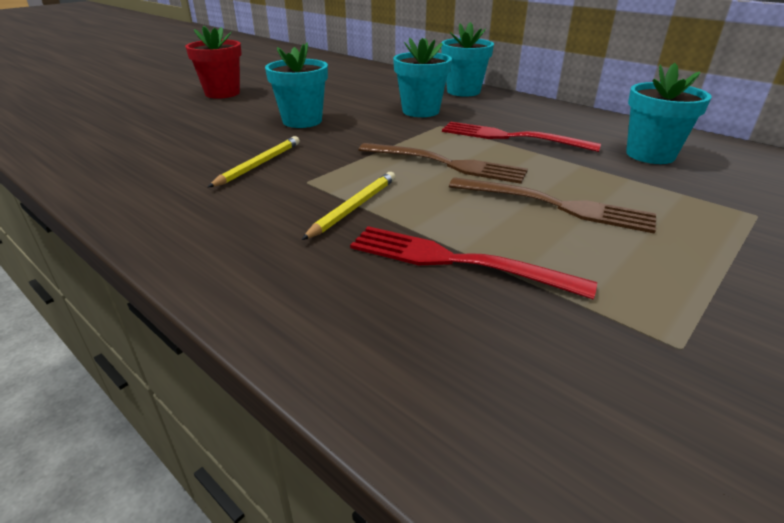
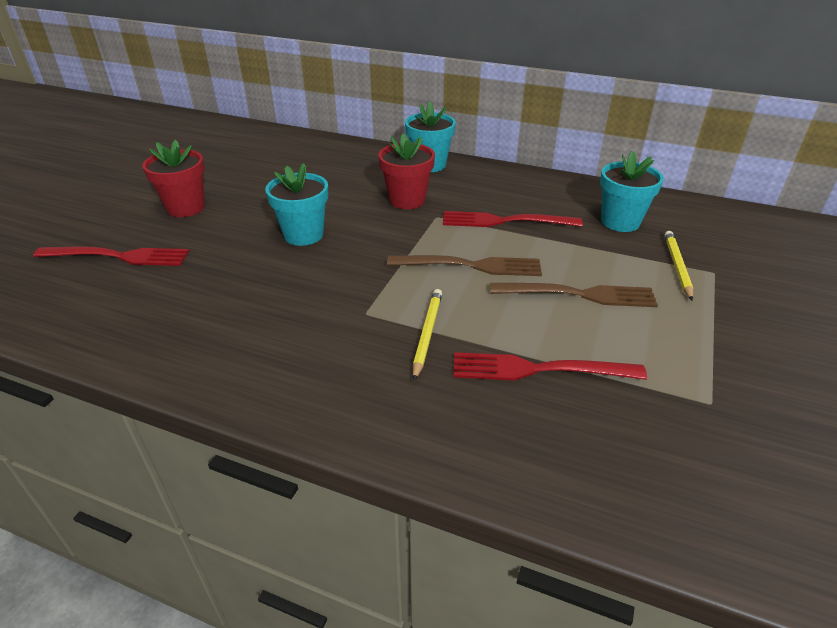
camera: 20 degrees left, 5 degrees up
yellow pencil [207,136,300,188] -> yellow pencil moved to [665,231,693,301]
turquoise flower pot [393,38,452,117] -> red flower pot [379,133,435,209]
none -> red fork [33,247,189,266]

